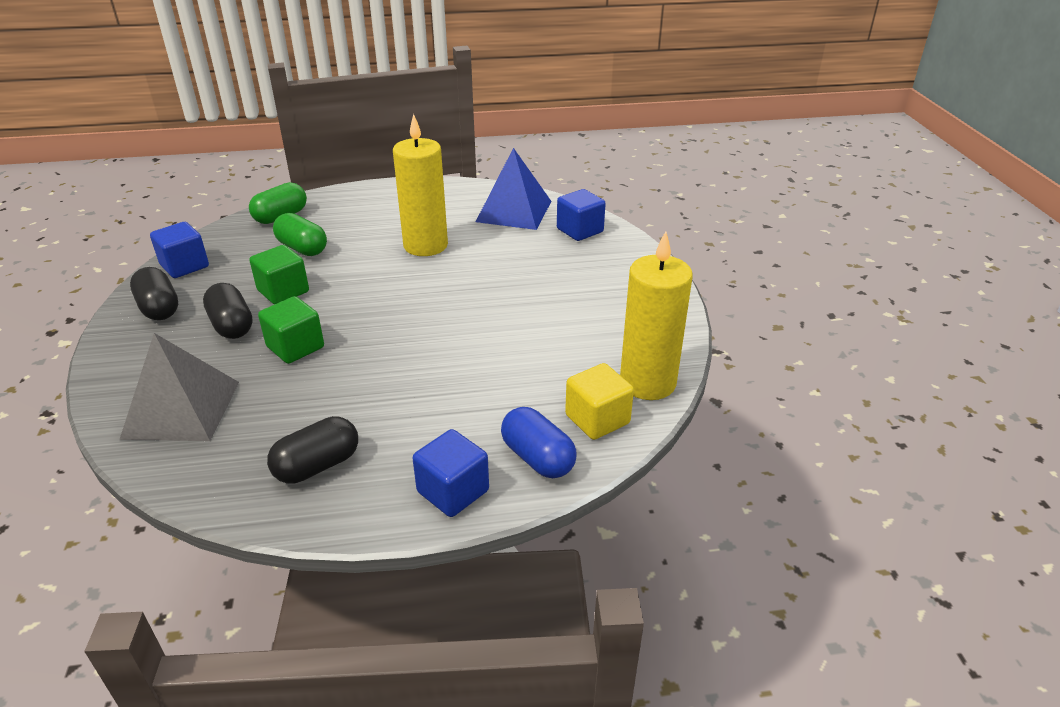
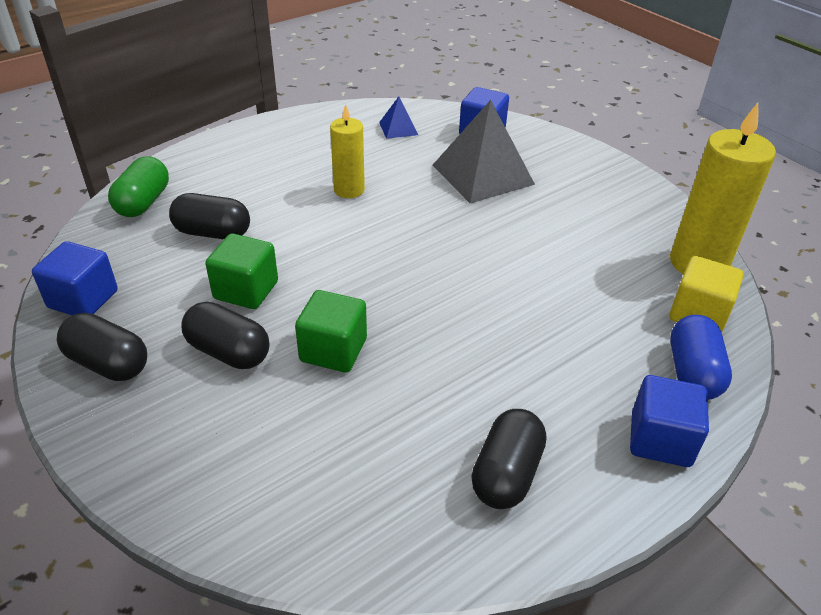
camera: 30 degrees left, 5 degrees up
grey pyramid [119,333,239,441] -> grey pyramid moved to [433,100,535,203]
green capsule [273,213,327,256] -> black capsule [169,193,250,240]
yellow candle [393,114,448,256] -> yellow candle [330,104,365,198], size x0.60
blue pyramid [476,148,551,230] -> blue pyramid [379,96,418,139], size x0.47
blue capsule [501,407,577,478] -> blue capsule turned 75 degrees clockwise [670,315,732,400]

